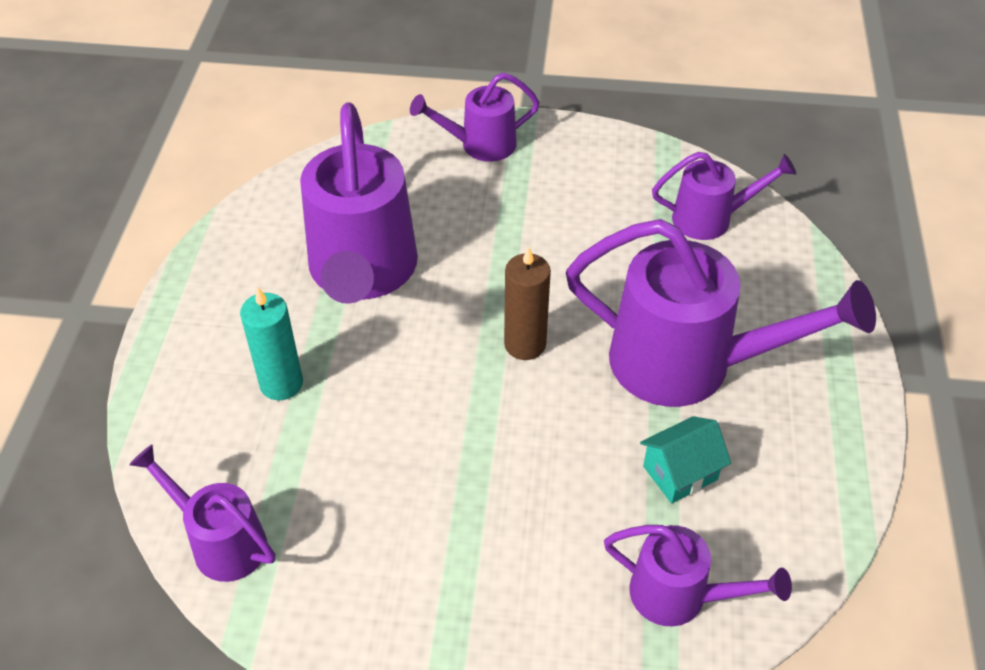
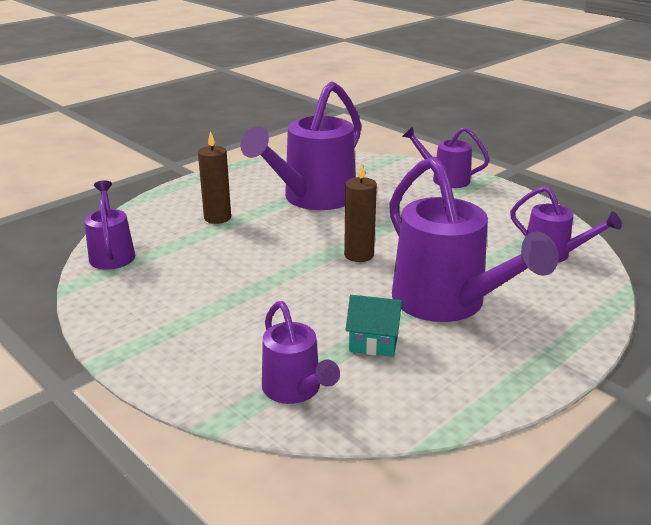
camera: 40 degrees right, 20 degrees down
turquoise candle [240,288,303,400] -> brown candle [198,131,231,224]

